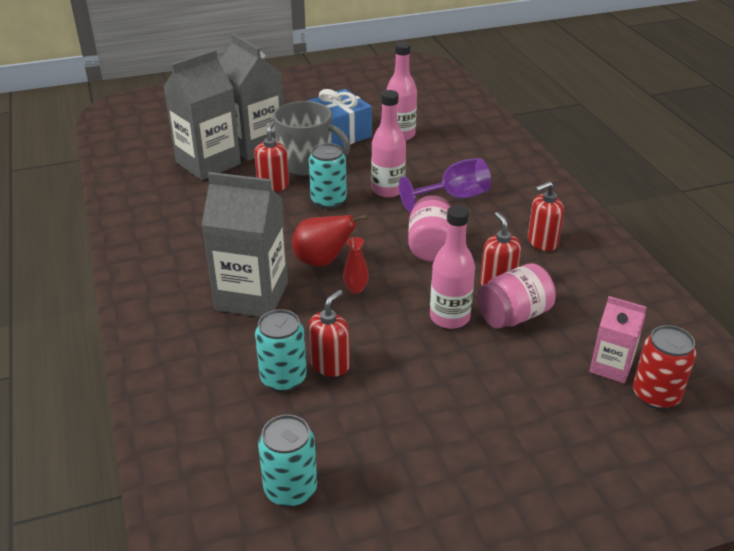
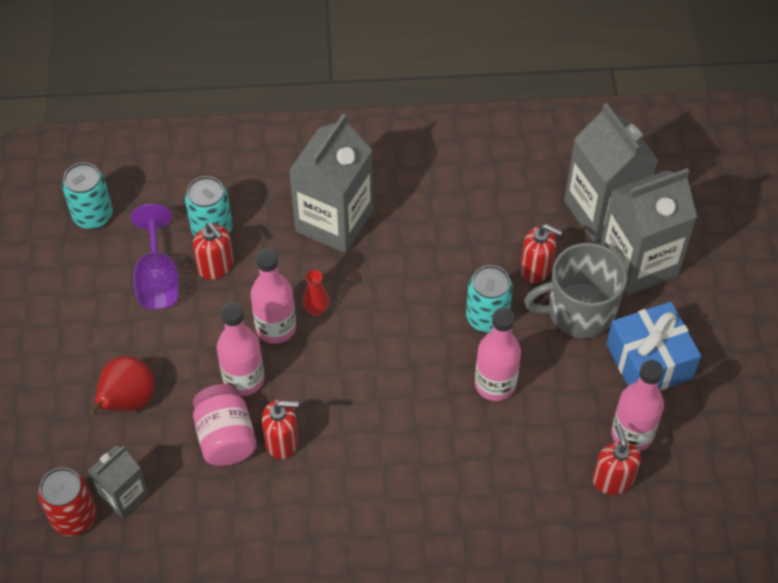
camera: 105 degrees right, 20 degrees up
grey mug [273,101,351,175] -> grey mug turned 45 degrees clockwise [524,243,628,338]
red pear [292,214,368,266] -> red pear moved to [89,356,155,415]
purple goblet [399,158,491,212] -> purple goblet moved to [131,204,180,309]
pink jar [408,195,451,262] -> none
red soap dispenser [528,181,564,251] -> red soap dispenser moved to [593,424,641,495]
pink carton [589,296,646,383] -> grey carton [88,446,149,519]
none -> pink bottle [251,249,296,344]

